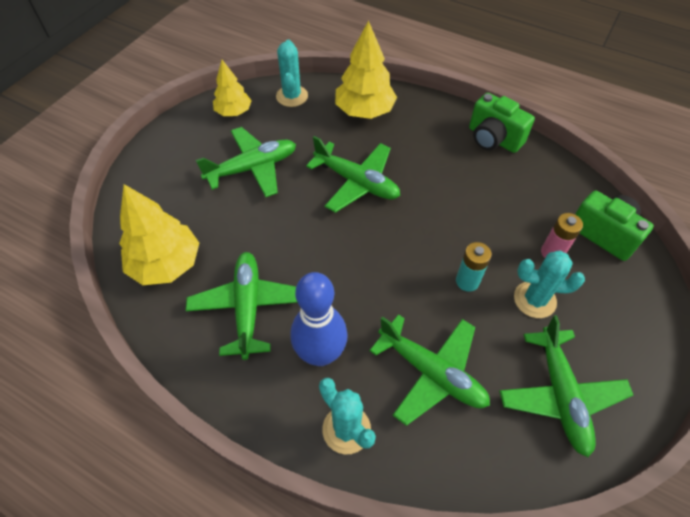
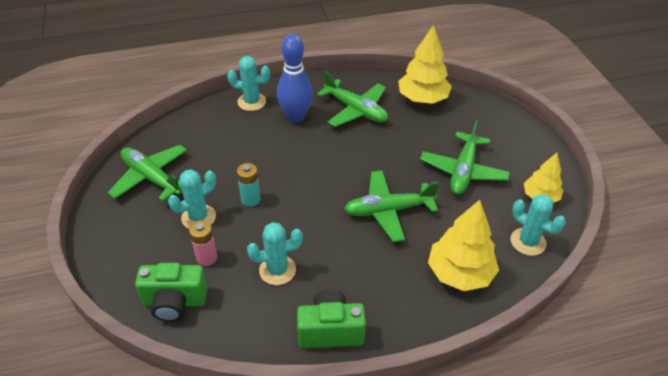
camera: 135 degrees right, 10 degrees down
green plane [369,314,490,426] -> none
none -> turquoise cactus [247,222,303,285]

